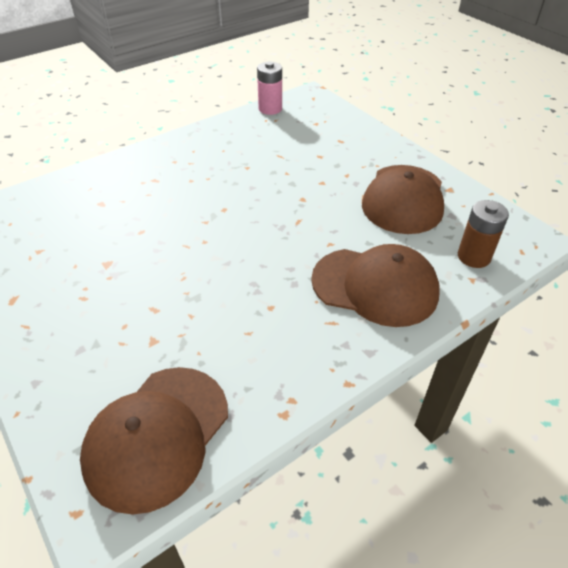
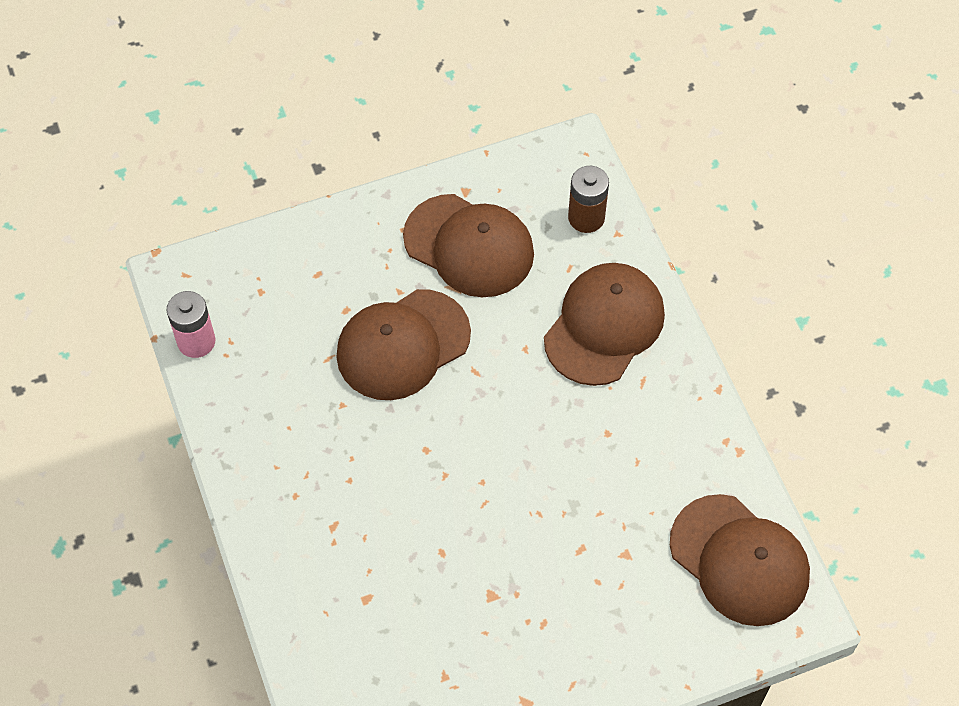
camera: 75 degrees left, 15 degrees up
none -> brown cap [336,289,471,400]

